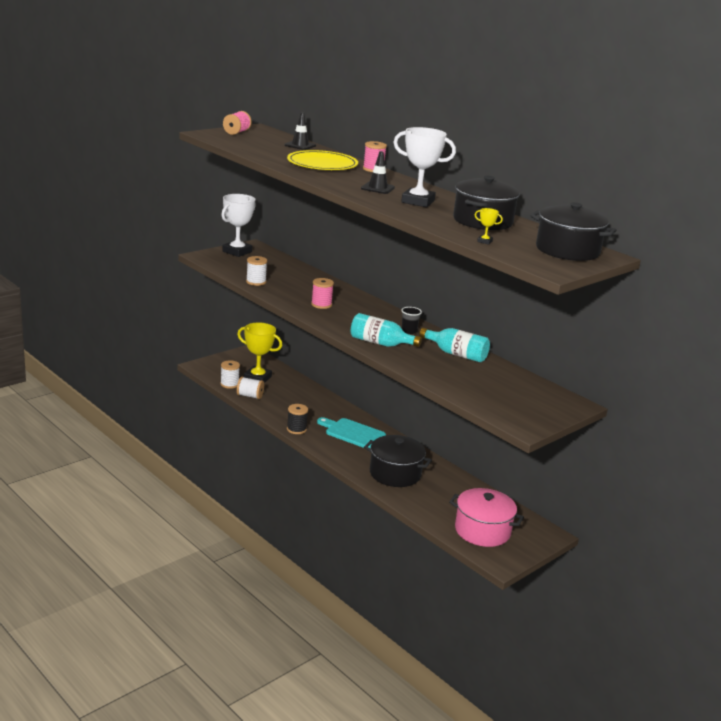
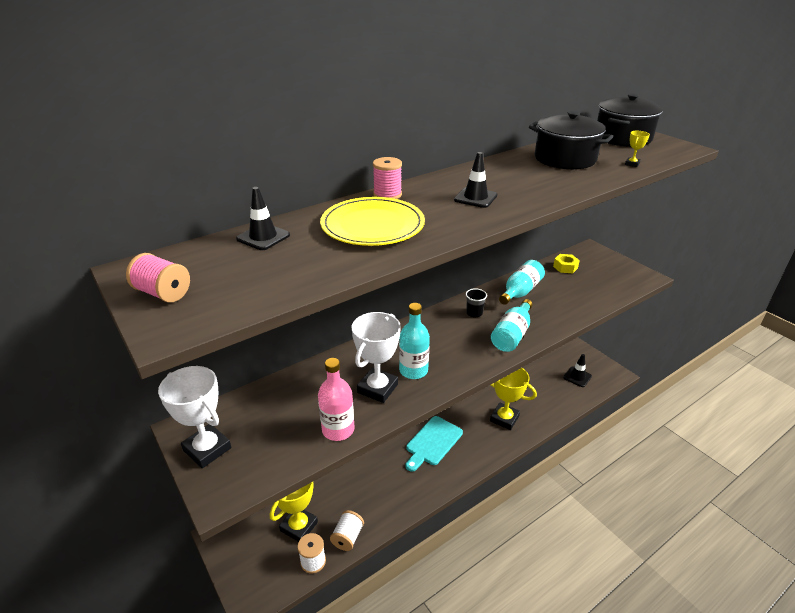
camera: 80 degrees left, 10 degrees up
white spool [246,256,267,286] -> pink bottle [318,358,355,441]
black spool [287,404,308,434] -> none
pink spool [311,278,334,309] -> turquoise bottle [399,303,430,379]
black pot [364,435,432,487] -> yellow trophy [490,368,537,430]
white trophy [393,127,456,207] -> white trophy moved to [352,312,401,403]
pink pot [449,488,524,547] -> black traffic cone [563,354,592,387]
none -> yellow nut [553,254,580,273]

